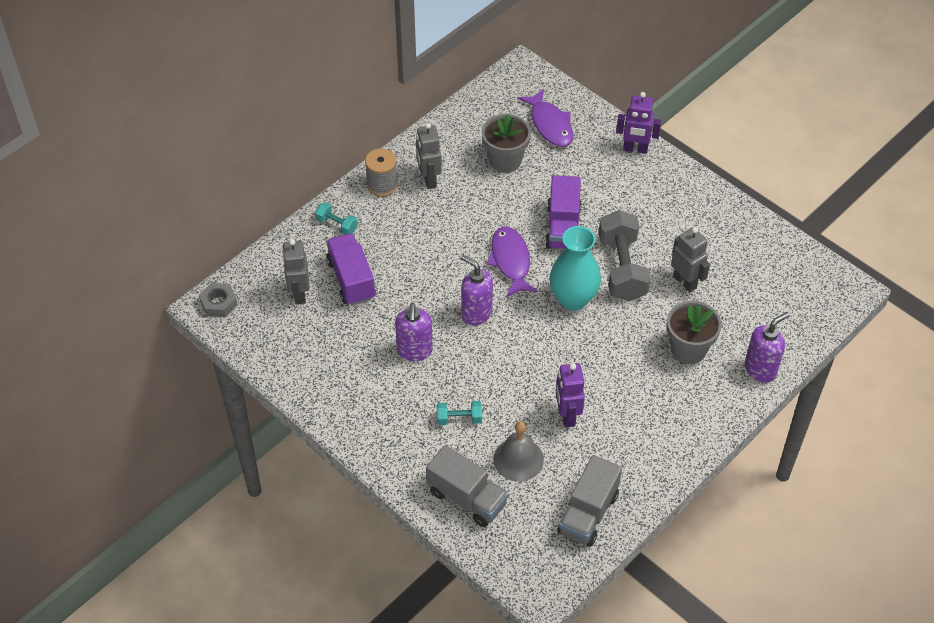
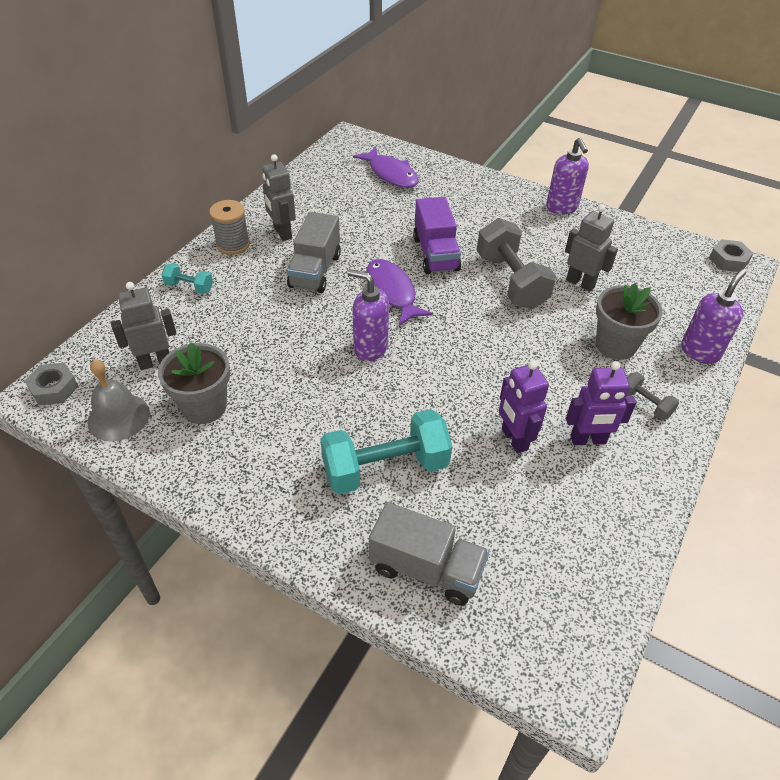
camera: 15 degrees left, 5 degrees down
grey robot [282,239,310,304] -> grey robot turned 90 degrees clockwise [111,282,177,370]
purple truck [326,233,376,305] -> none
purple soap dispenser [395,303,433,361] -> purple soap dispenser moved to [546,138,589,214]
turquoise dumbbell [437,401,482,425] -> turquoise dumbbell [320,409,452,494], size x2.08
grey flower pot [482,114,531,173] -> grey flower pot moved to [158,342,230,424]
grey bell [493,421,544,481] -> grey bell moved to [87,359,150,441]
turquoise vase [549,226,601,311] -> none
grey truck [557,455,622,547] -> grey truck moved to [287,212,341,293]
purple robot [616,92,661,154] -> purple robot moved to [566,361,636,445]
none -> grey dumbbell [627,372,679,420]
none -> grey nut [709,239,753,272]

